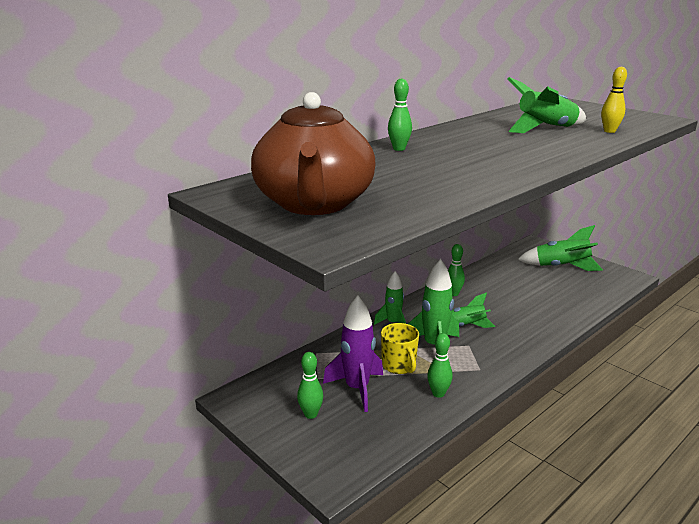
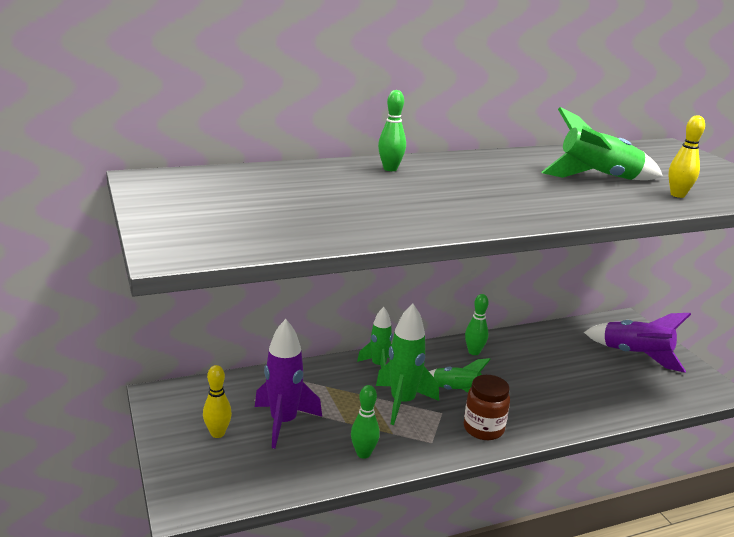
camera: 20 degrees right, 0 degrees up
brown teapot [251,92,376,215] -> none
green bowling pin [297,352,323,419] -> yellow bowling pin [203,365,232,438]
yellow mug [381,323,419,374] -> none
green rocket [517,225,603,271] -> purple rocket [584,313,691,373]
none -> brown jar [464,375,510,440]

